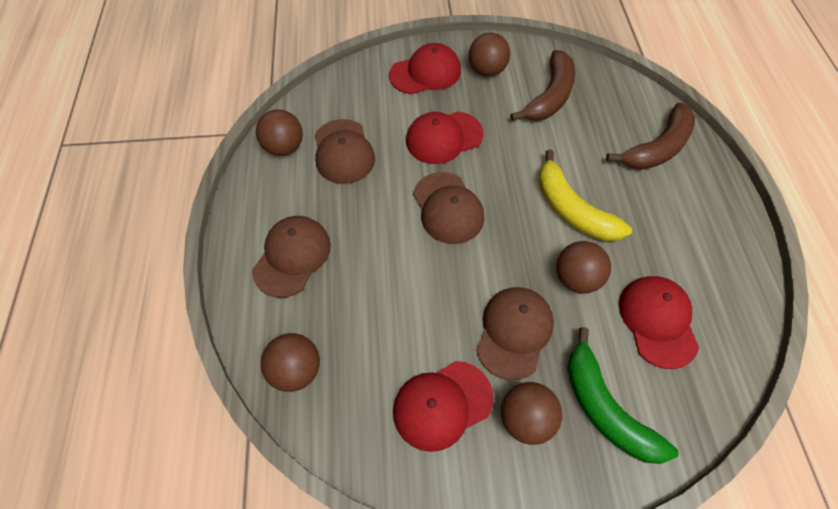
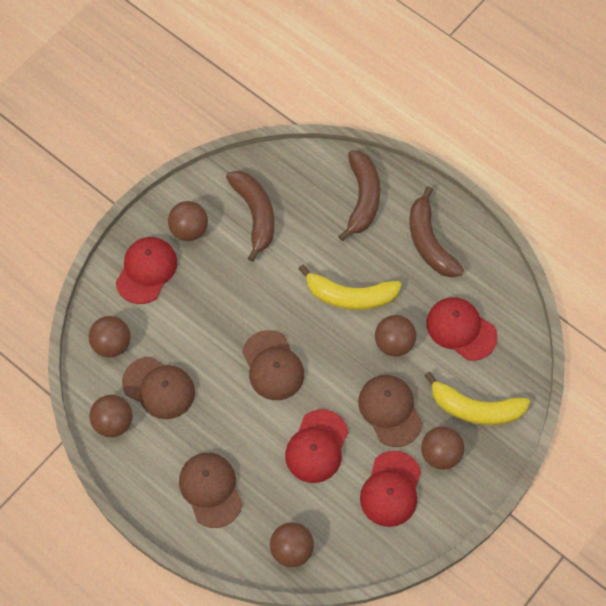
camera: 45 degrees left, 5 degrees up
red cap [406,111,484,164] -> red cap moved to [285,409,348,483]
brown cap [413,172,484,244] -> brown cap turned 45 degrees clockwise [242,330,304,400]
green banana [567,327,678,464] -> yellow banana [424,372,530,425]
none -> brown ball [89,316,130,357]
none -> brown banana [409,186,464,278]

